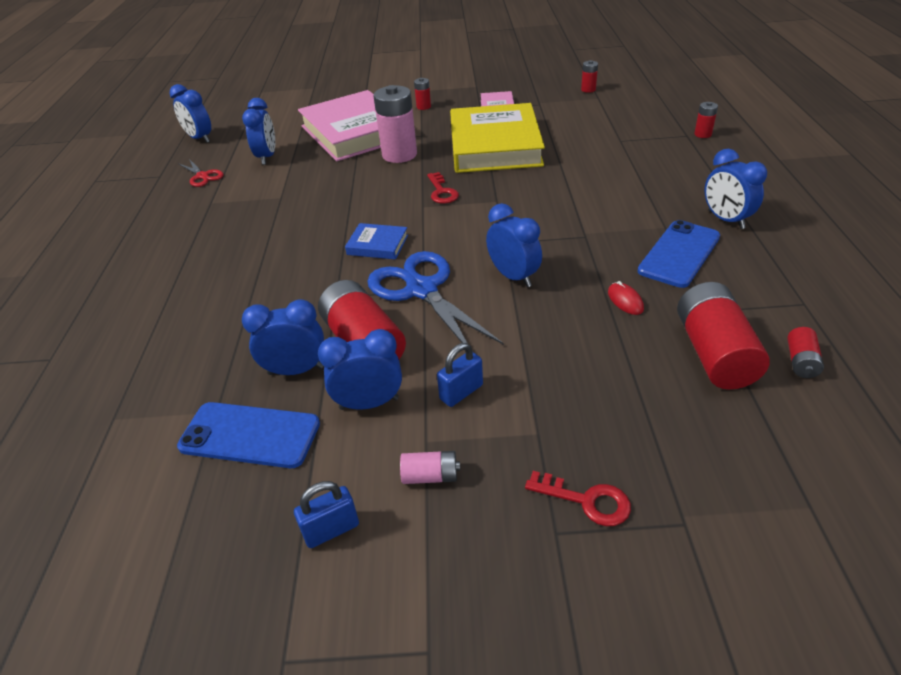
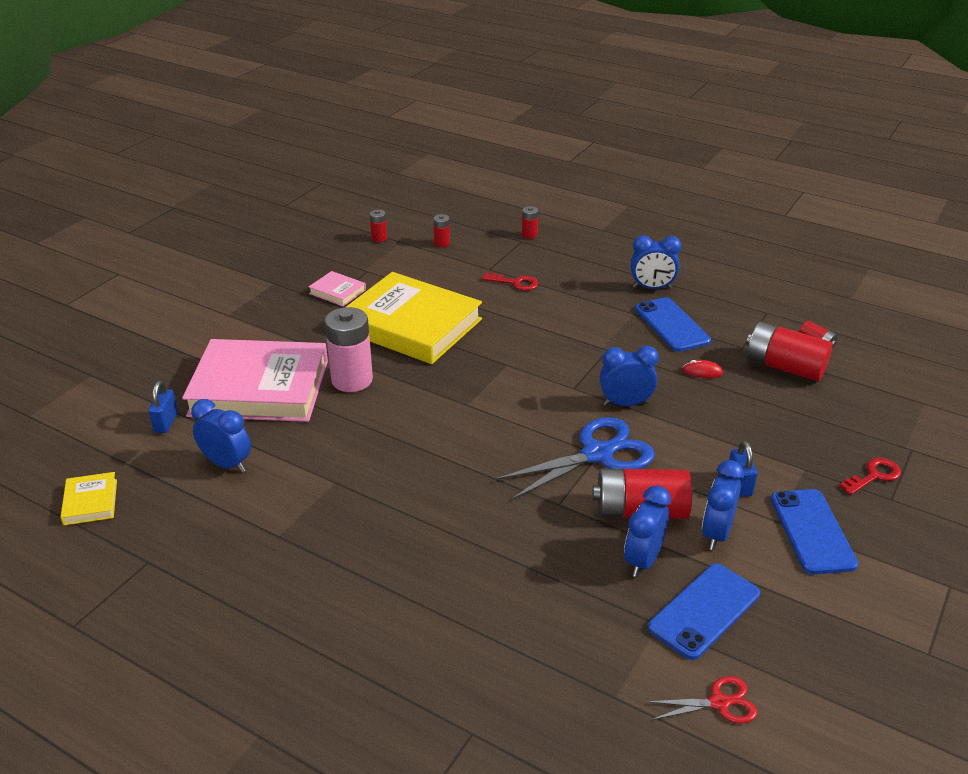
camera: 60 degrees left, 5 degrees down
blue clock [170,84,211,143] -> yellow book [60,472,117,525]
red scissors [178,159,224,187] -> red scissors moved to [646,676,757,724]
blue padlock [294,481,359,548] -> blue padlock moved to [148,381,178,433]
blue book [345,223,408,260] -> none
blue scissors [367,251,503,344] -> blue scissors turned 150 degrees clockwise [495,417,655,500]
pink battery [400,451,460,484] -> blue phone [771,489,859,574]
red battery [414,78,431,110] -> red battery moved to [433,214,450,247]
red key [427,172,459,204] -> red key moved to [482,272,538,291]

